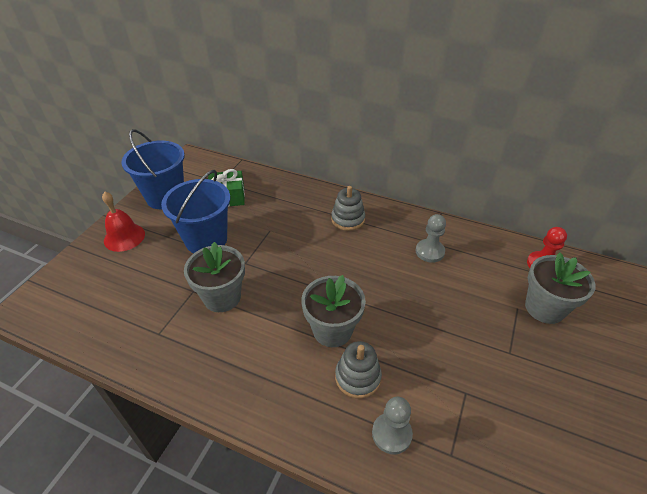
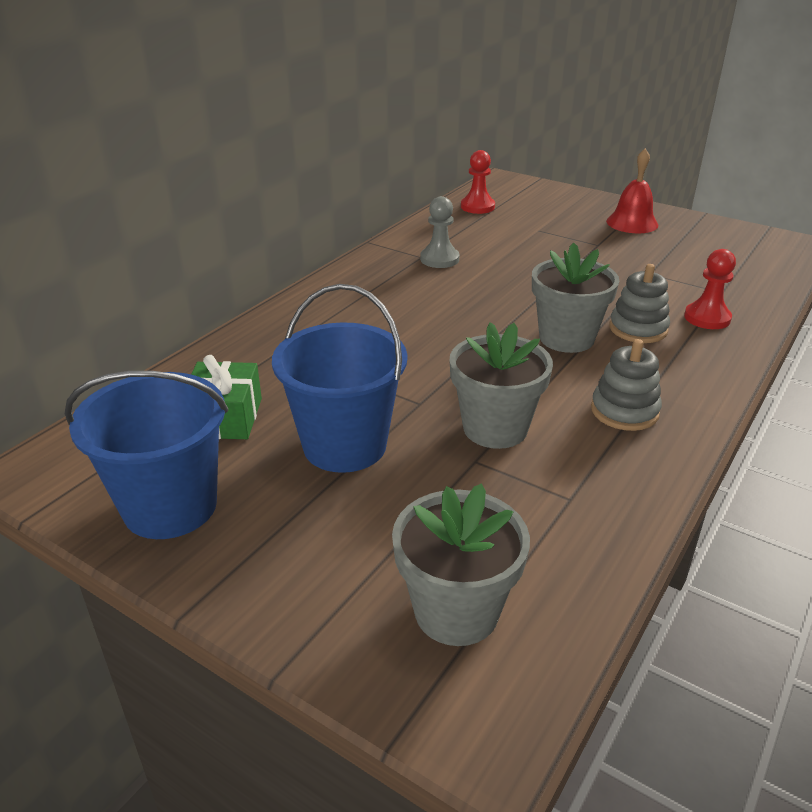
camera: 80 degrees left, 10 degrees down
red bell [102,192,145,252] -> red bell moved to [606,148,659,233]
grey stacking toy [331,186,365,231] -> grey stacking toy moved to [591,339,662,431]
grey pawn [372,397,413,454] -> red pawn [684,249,736,329]
grey flower pot [525,252,596,324] -> grey flower pot moved to [392,483,530,646]

